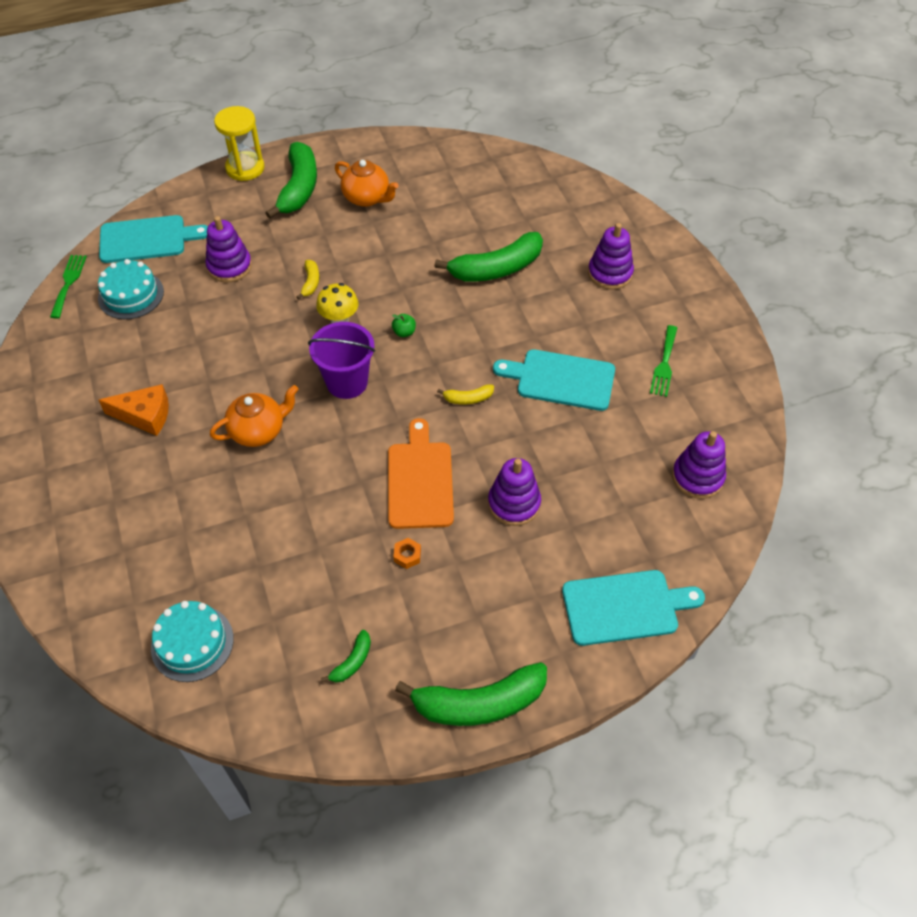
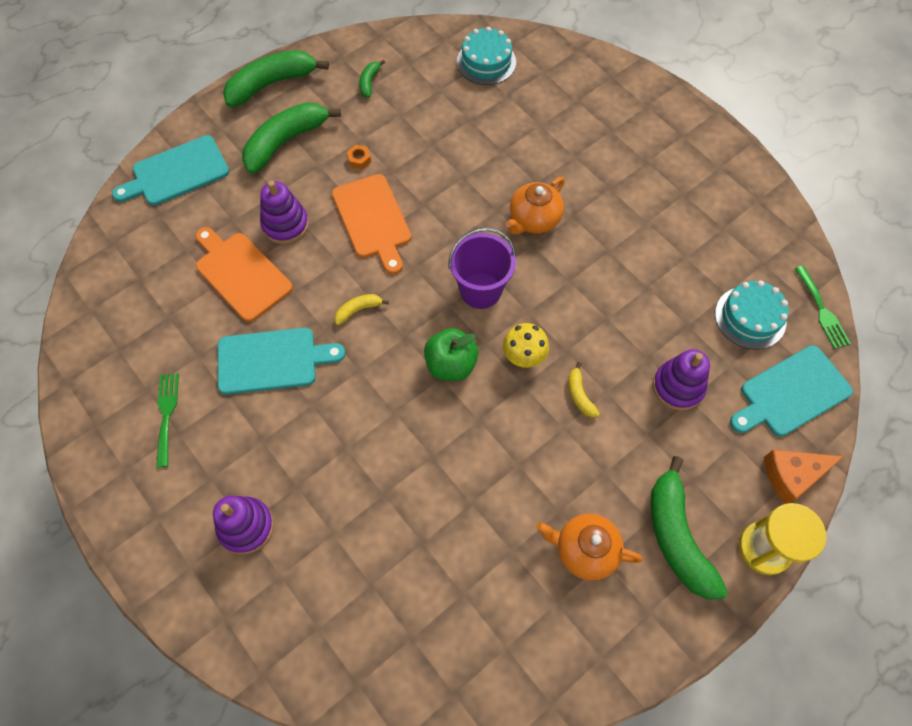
camera: 160 degrees right, 10 degrees up
orange cheese [99,384,169,436] -> orange cheese moved to [764,450,844,504]
green apple [392,314,416,337] -> green apple [424,328,479,381], size x2.03
green banana [434,232,543,282] -> green banana moved to [242,102,341,174]
purple stacking toy [672,431,726,499] -> none
none -> orange cutting board [196,227,293,322]

